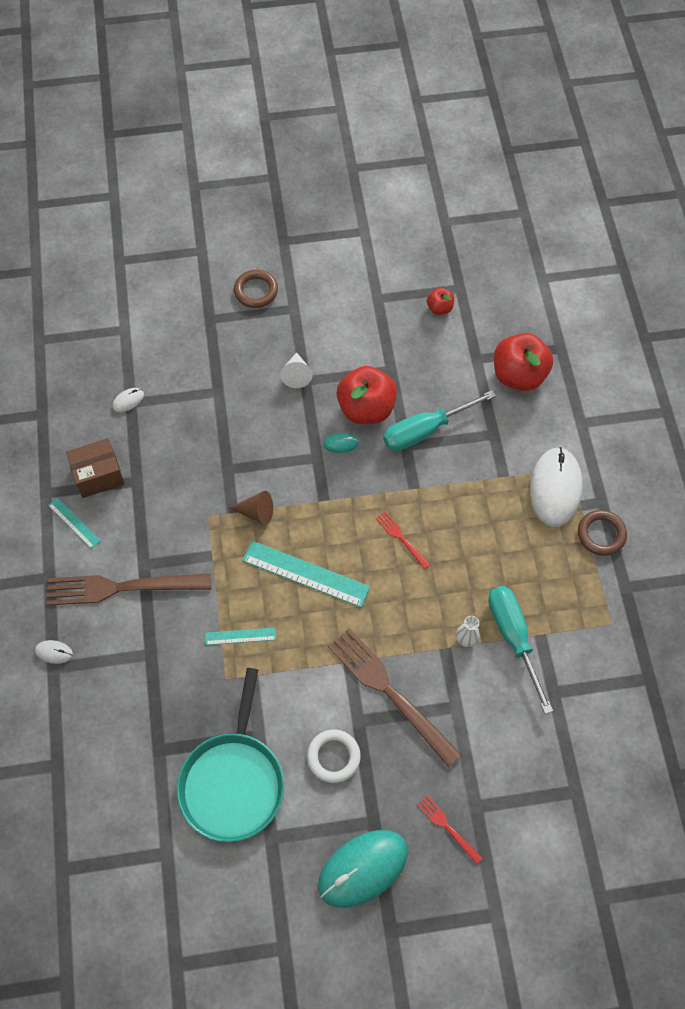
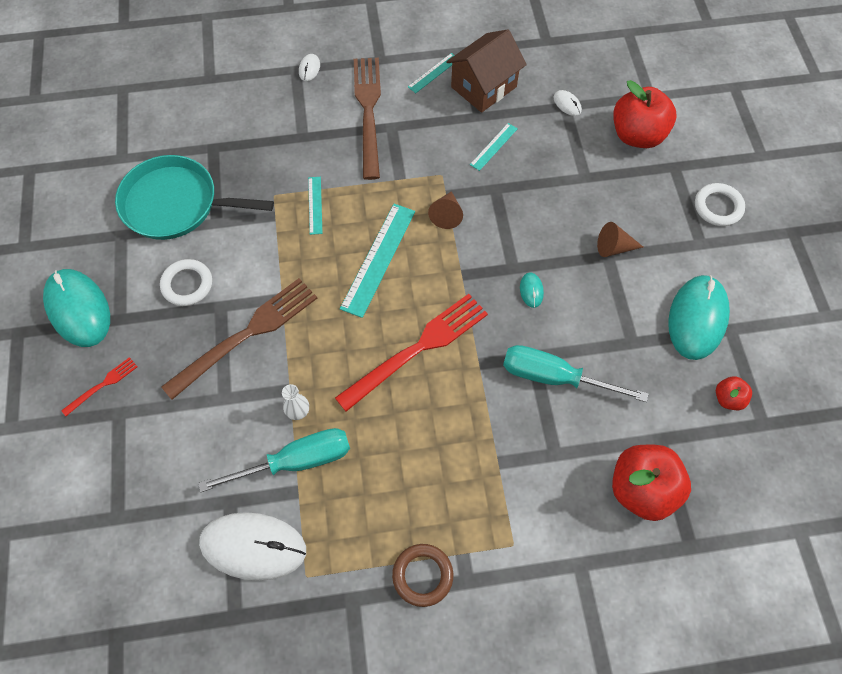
camera: 90 degrees right, 0 degrees up
brown box [66,438,125,498] -> brown house [446,29,527,113]
brown ring [234,270,278,308] -> white ring [695,183,745,226]
white cone [280,352,313,388] -> brown cone [597,222,643,257]
red apple [337,366,397,424] -> red apple moved to [613,80,676,148]
red fork [375,511,430,569] -> red fork [335,294,488,412], size x2.19
turquoise screwdriver [383,390,496,451] -> turquoise screwdriver turned 45 degrees counterclockwise [503,345,649,402]
white mouse [530,447,583,527] -> white mouse moved to [199,512,306,581]
none -> turquoise ruler [470,123,518,171]
none -> turquoise mouse [668,275,730,360]

